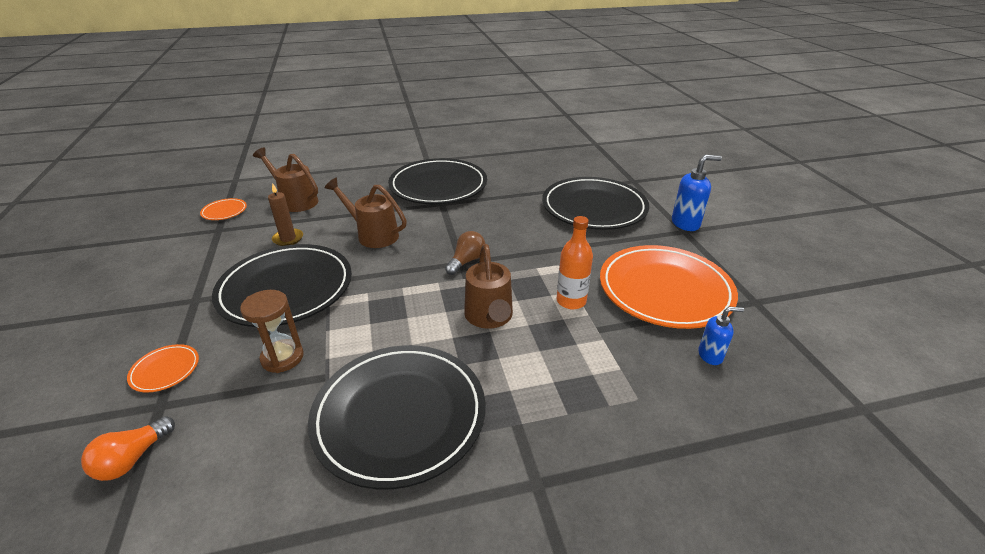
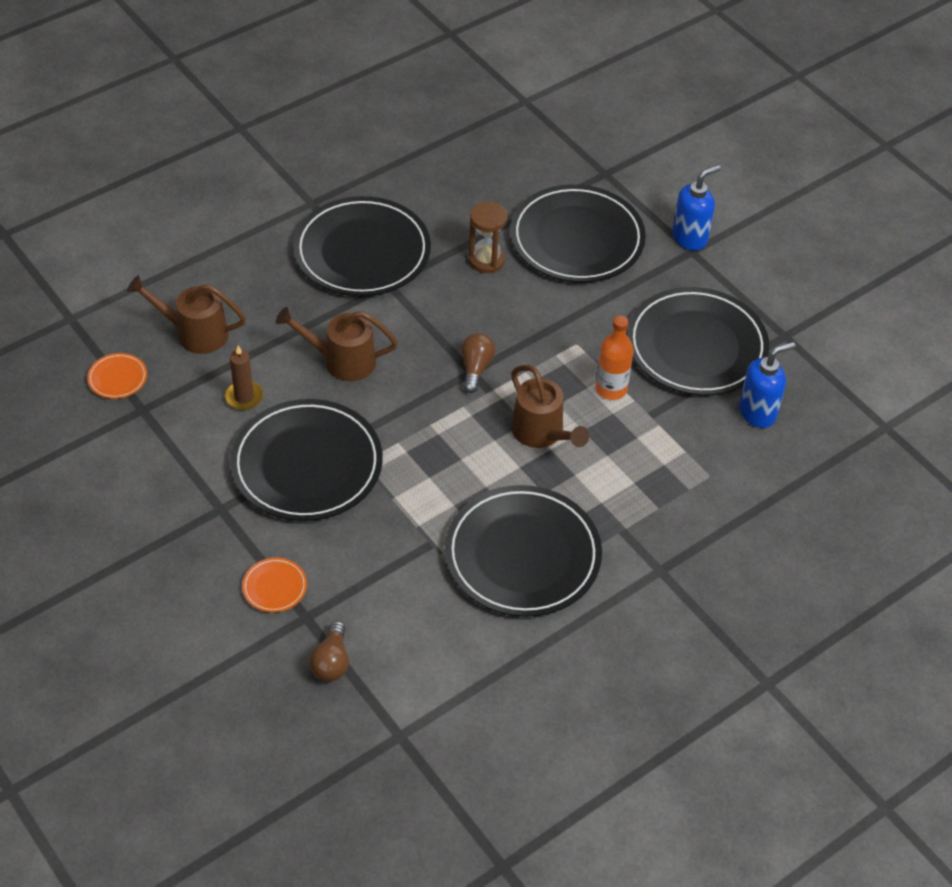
camera: 25 degrees left, 15 degrees up
orange light bulb [81,416,175,481] -> brown light bulb [309,621,349,682]
brown hourglass [240,290,304,373] -> brown hourglass moved to [468,202,508,273]
orange plate [600,245,738,329] -> black plate [627,287,769,396]
blue soap dispenser [698,307,744,365] -> blue soap dispenser [739,342,796,428], size x1.60

